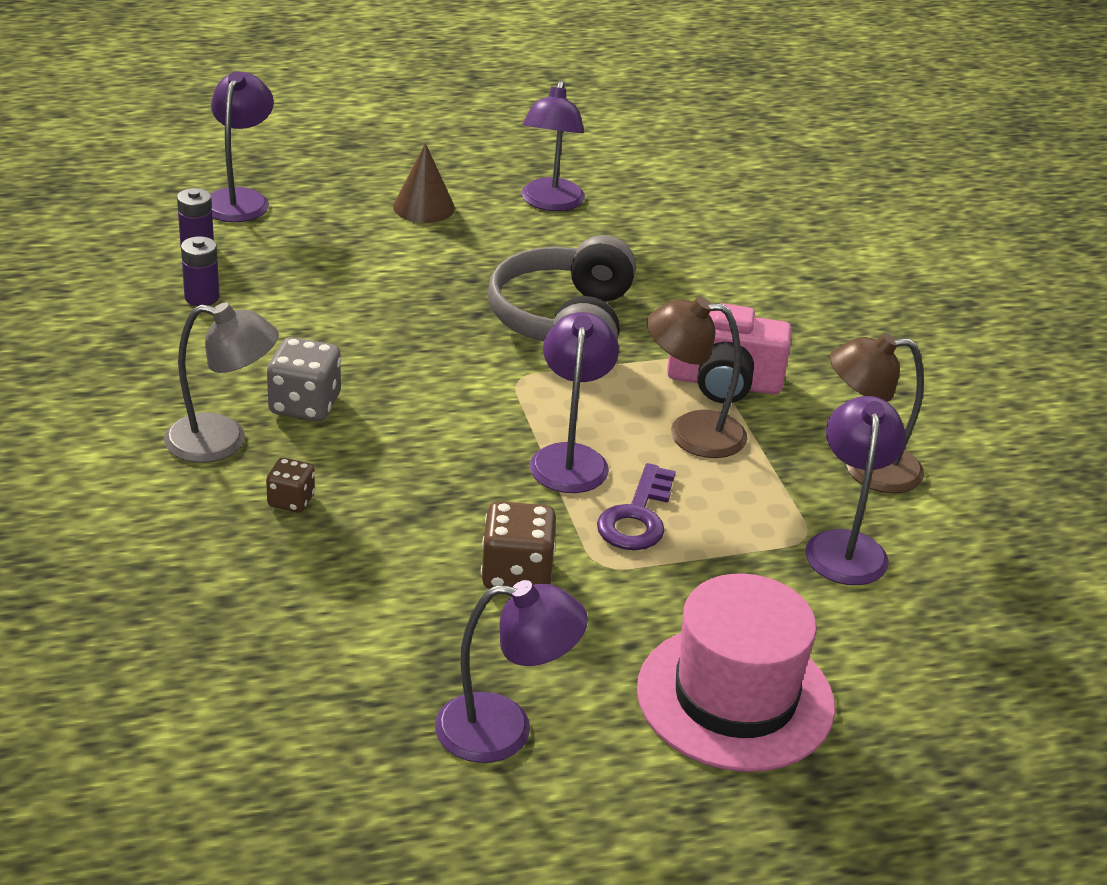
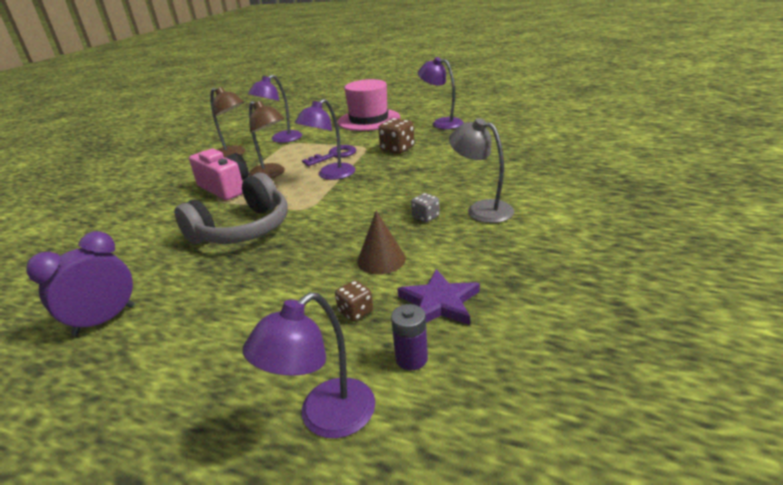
camera: 140 degrees left, 5 degrees down
purple battery [181,236,219,306] -> purple star [397,269,480,325]
brown dice [266,458,315,512] -> brown dice moved to [335,280,373,322]
grey dice [267,337,341,421] -> grey dice [411,193,440,223], size x0.60
brown cone [393,143,455,223] -> brown cone moved to [357,210,406,274]
purple lamp [522,80,585,211] -> purple clock [26,231,134,336]

